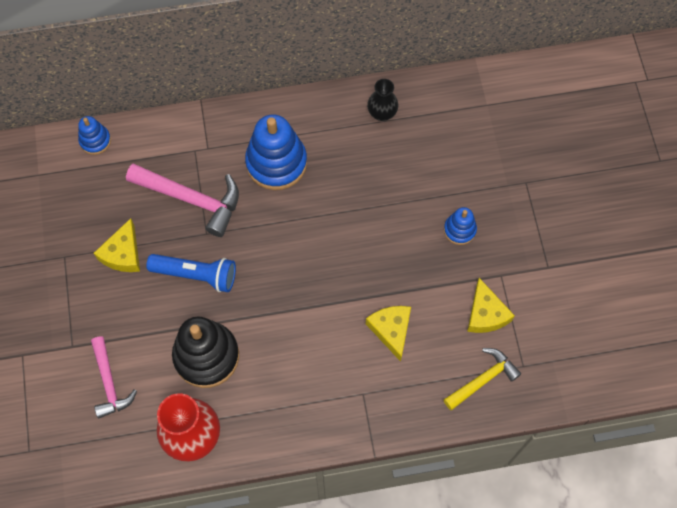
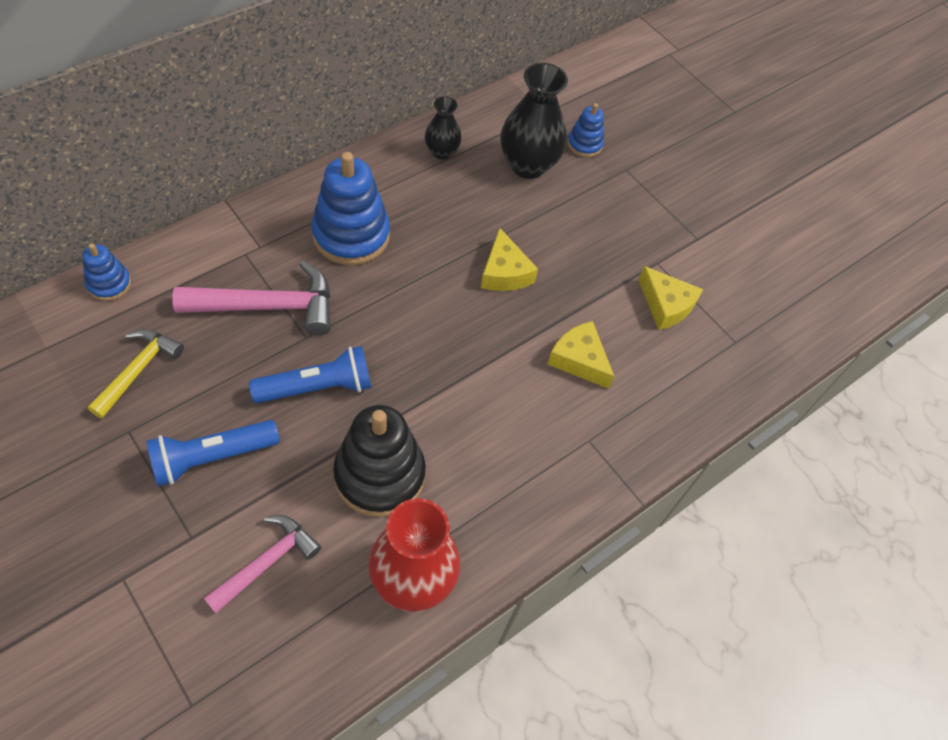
camera: 35 degrees left, 10 degrees down
pink hammer [91,336,137,419] -> pink hammer turned 90 degrees counterclockwise [204,515,321,614]
yellow cheese [94,218,140,272] -> yellow cheese moved to [481,228,538,291]
yellow hammer [443,348,521,410] -> yellow hammer moved to [88,329,184,419]
blue stacking toy [444,207,477,245] -> blue stacking toy moved to [567,103,604,157]
none -> blue flashlight [146,420,280,486]
none -> black vase [500,63,568,179]

